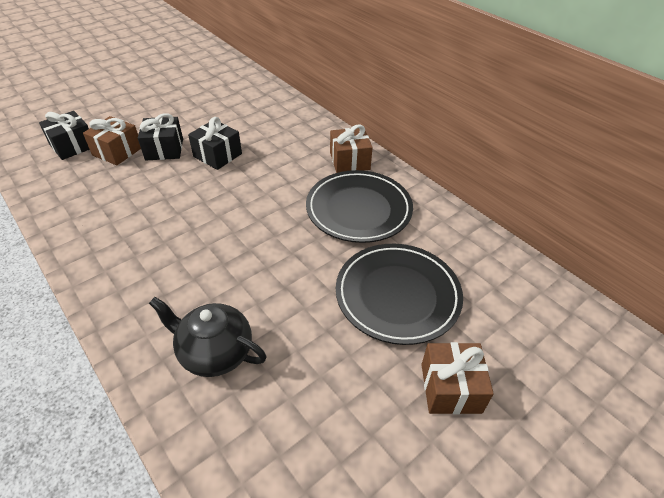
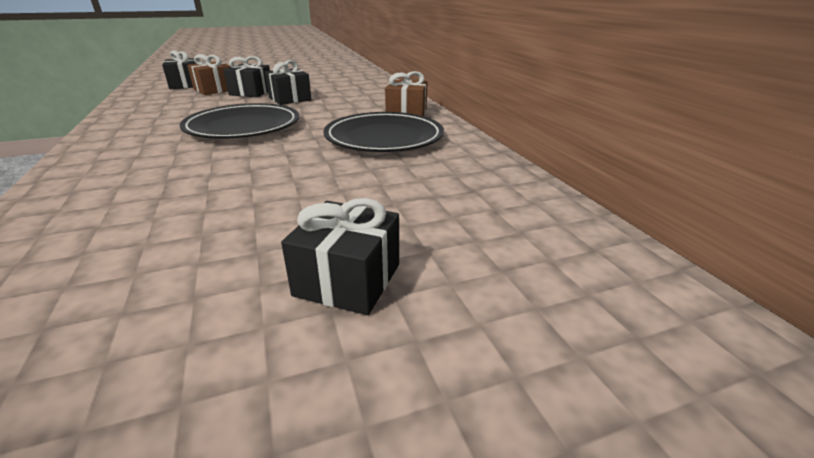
camera: 20 degrees right, 15 degrees down
black teapot [149,297,266,377] -> none
black plate [336,244,463,345] -> black plate moved to [180,103,299,139]
brown gift [421,342,494,414] -> black gift [281,198,399,315]

